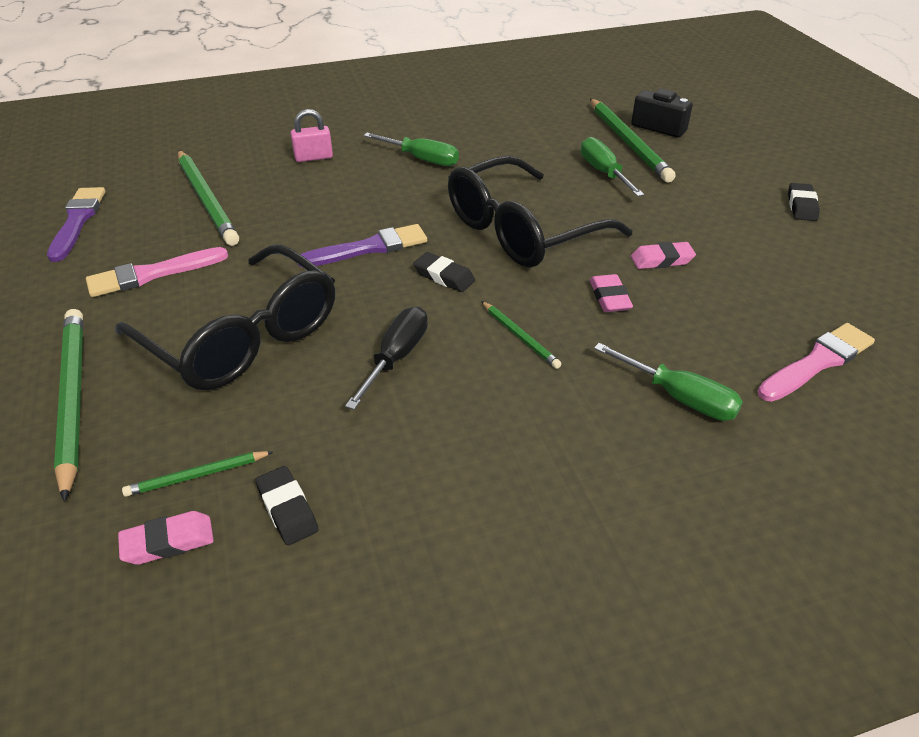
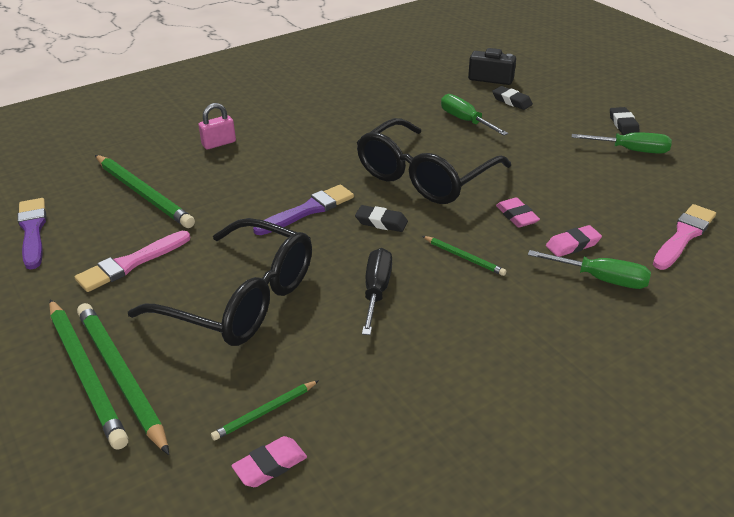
camera: 15 degrees left, 5 degrees down
black eraser [255,466,319,545] -> black eraser moved to [492,86,533,110]
green screwdriver [363,133,459,166] -> green screwdriver moved to [572,132,672,154]
green pencil [590,98,676,182] -> green pencil moved to [49,299,128,450]
pink eraser [631,242,696,269] -> pink eraser moved to [546,225,602,257]

